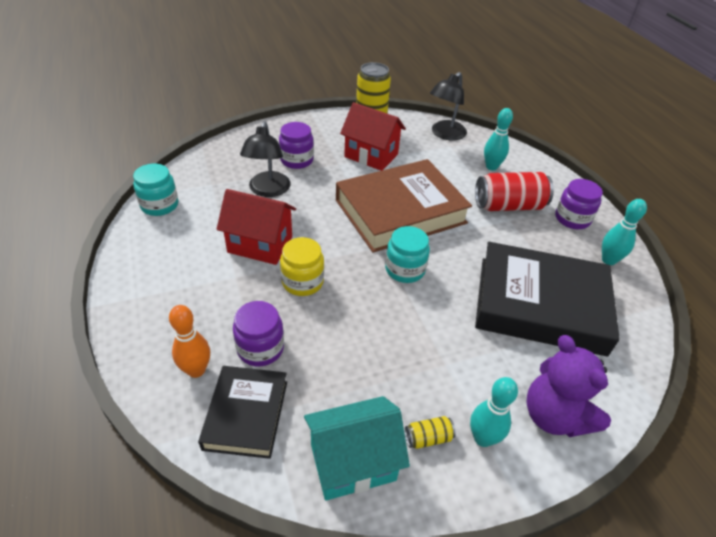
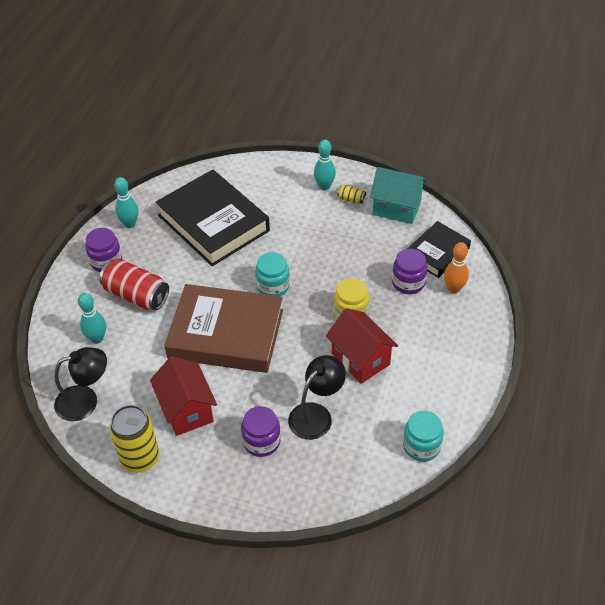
camera: 140 degrees left, 5 degrees up
purple teddy bear [526,335,611,437] -> none

